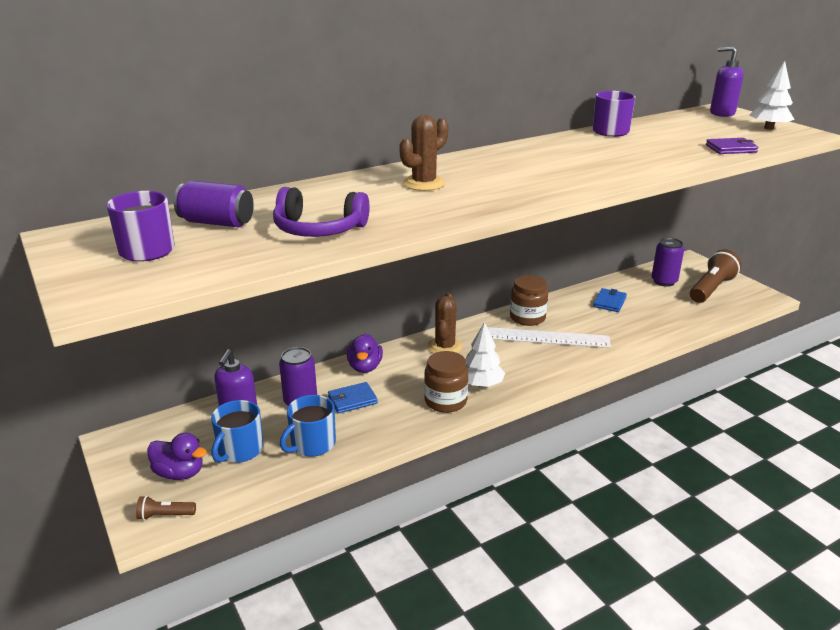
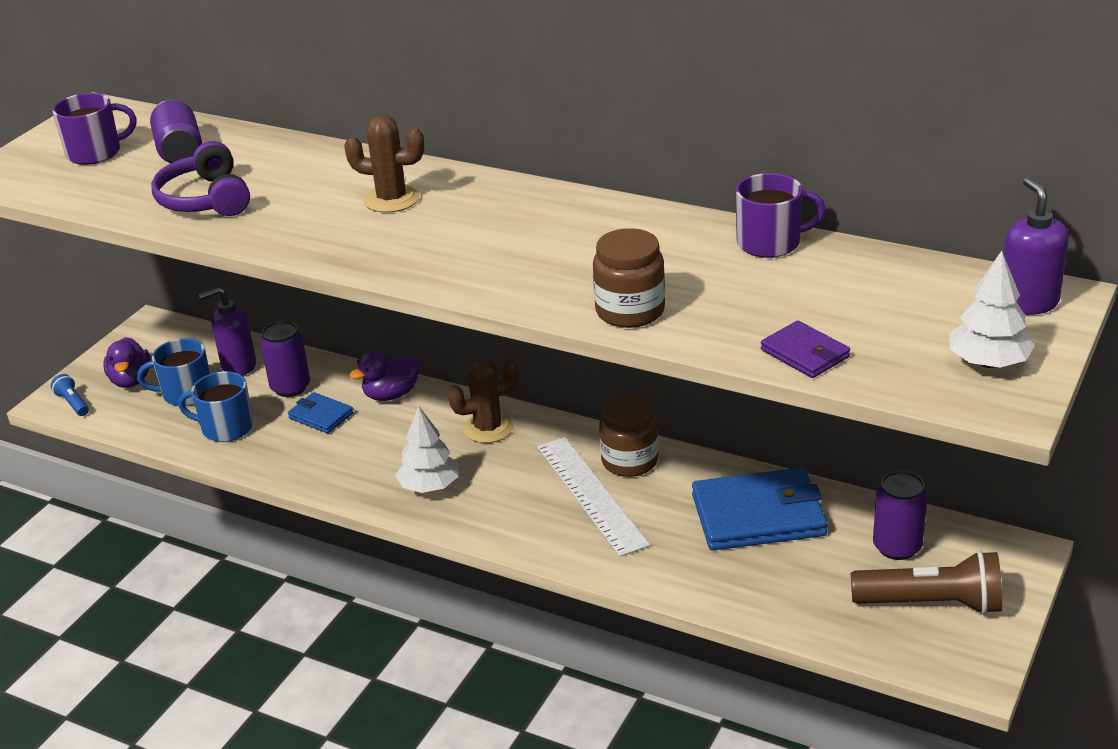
camera: 60 degrees right, 5 degrees up
brown flashlight [136,496,196,520] -> blue flashlight [51,374,89,416]
brown jar [424,351,468,413] -> brown jar moved to [593,228,665,328]
blue wallet [593,288,627,312] -> blue wallet [692,467,827,551], size x1.99

